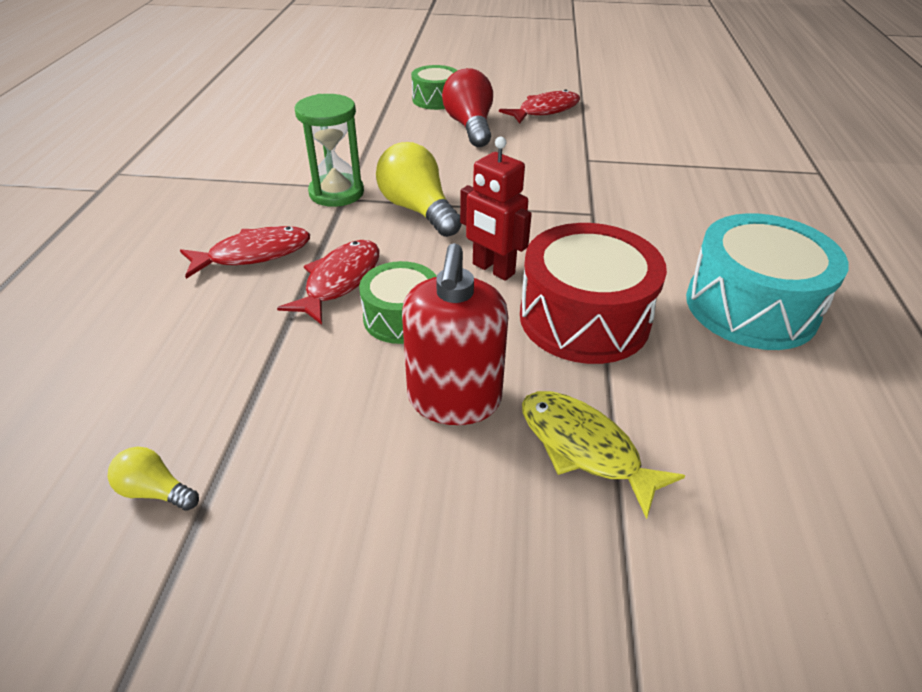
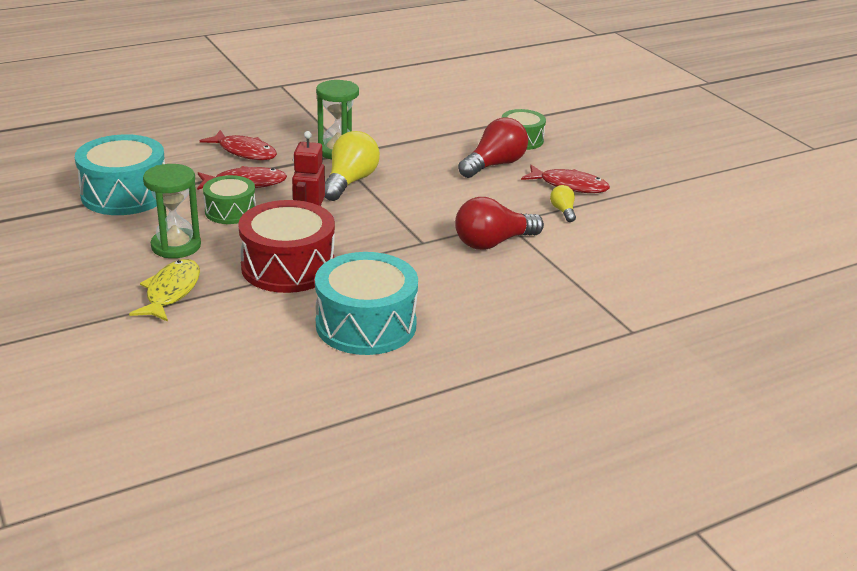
camera: 55 degrees right, 10 degrees down
yellow light bulb [108,447,199,511] -> yellow light bulb moved to [550,185,576,222]
red soap dispenser [402,243,508,425] -> green hourglass [143,164,201,258]
none -> turquoise drum [75,134,165,215]
none -> red light bulb [455,197,544,250]

